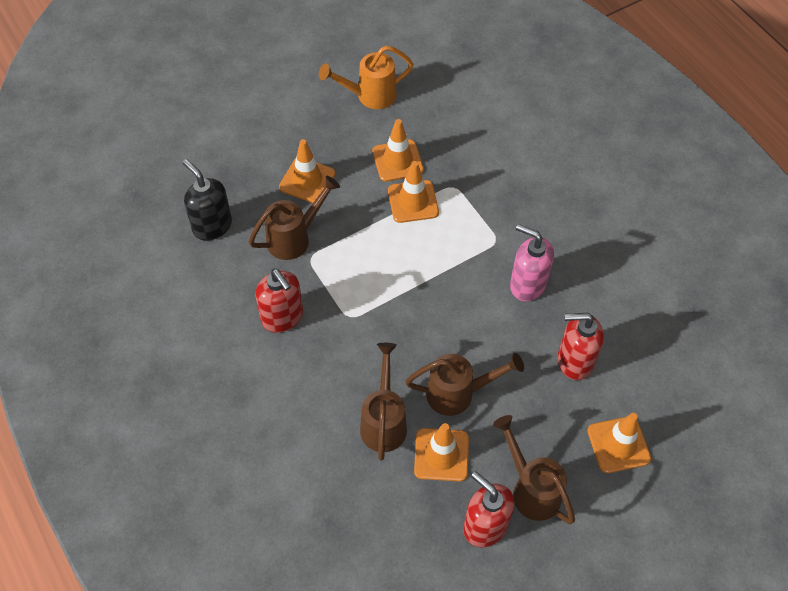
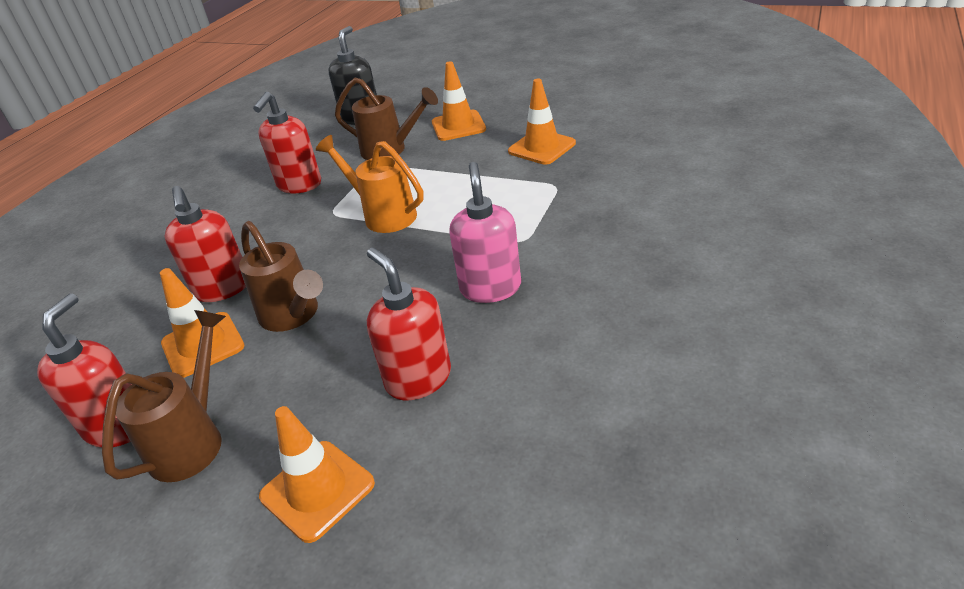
camera: 60 degrees right, 20 degrees down
orange watering can [319,45,414,109] -> orange watering can moved to [316,135,423,233]
brown watering can [360,343,407,460] -> red soap dispenser [164,186,246,302]
orange traffic cone [388,161,439,223] -> none

